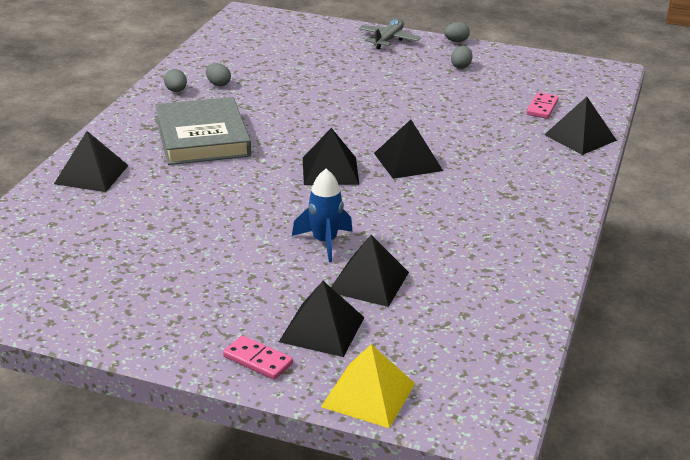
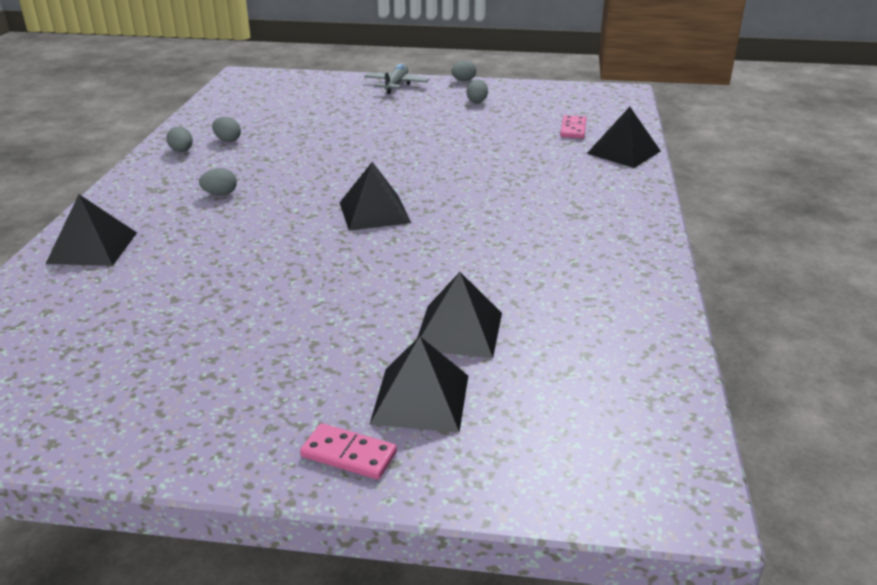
camera: 10 degrees left, 0 degrees up
grey book [155,97,251,165] -> grey egg [199,168,237,195]
blue rocket [292,169,353,262] -> none
yellow pyramid [321,344,415,428] -> none
black pyramid [374,120,443,179] -> none

